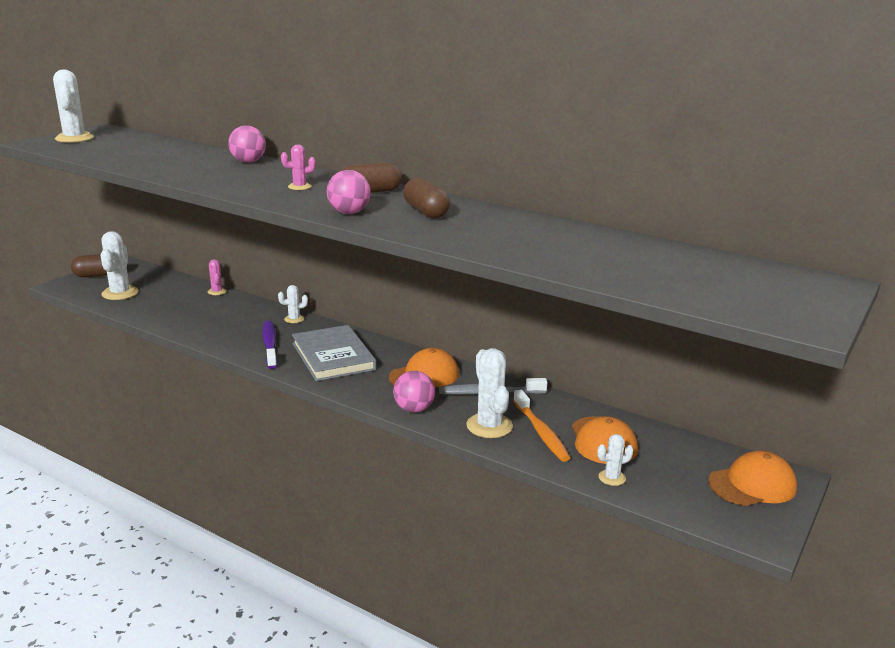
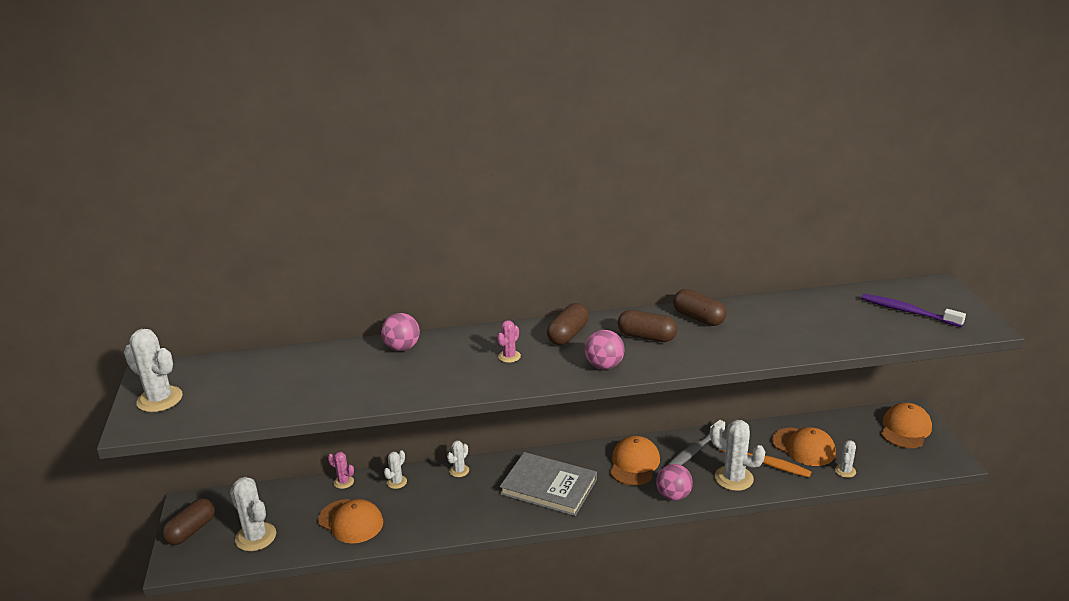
camera: 40 degrees left, 5 degrees up
purple toothbrush [262,321,277,369] -> purple toothbrush moved to [861,294,966,327]
none -> orange cap [318,499,383,543]
none -> white cactus [384,450,407,489]
none -> brown capsule [673,289,727,326]

